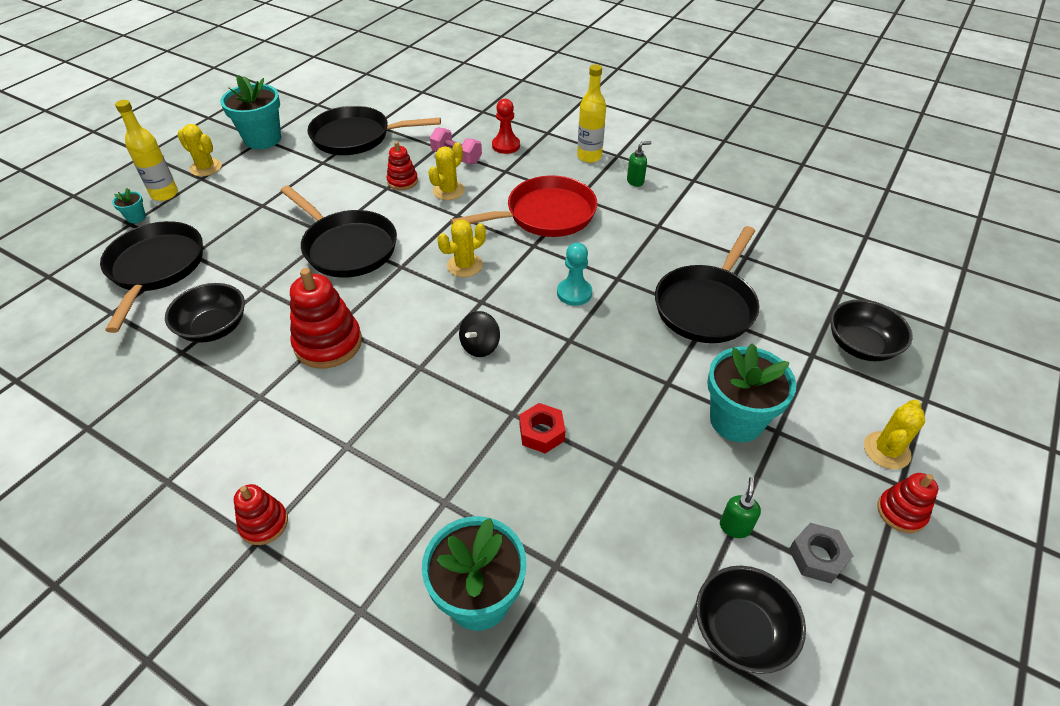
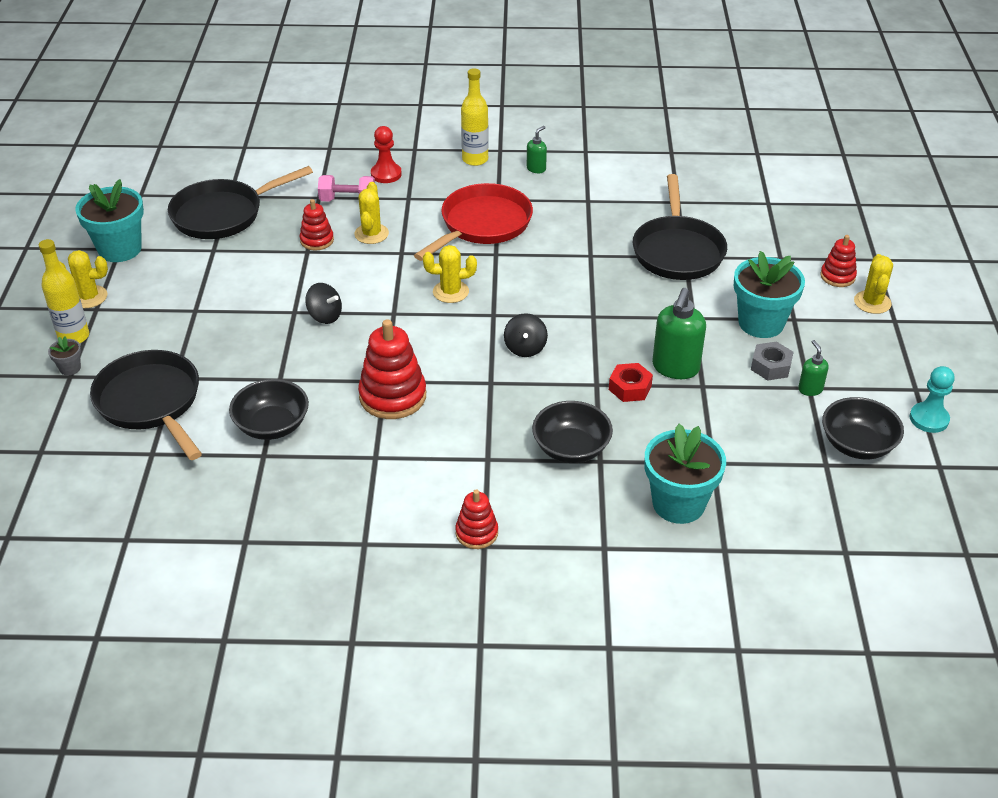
camera: 30 degrees left, 5 degrees down
turquoise flower pot [112,188,146,223] -> grey flower pot [48,336,81,375]
black pan [280,185,397,278] -> black spinning top [305,283,342,324]
yellow cactus [437,219,486,277] -> yellow cactus turned 60 degrees clockwise [423,245,477,303]
turquoise pawn [557,243,592,306] -> turquoise pawn moved to [910,366,955,433]
grey nut [789,523,853,583] -> grey nut moved to [751,341,794,381]
black bowl [830,299,913,361] -> black bowl moved to [532,401,613,463]
red stacking toy [877,473,938,533] -> red stacking toy moved to [820,235,857,287]
none -> green soap dispenser [652,288,706,379]

